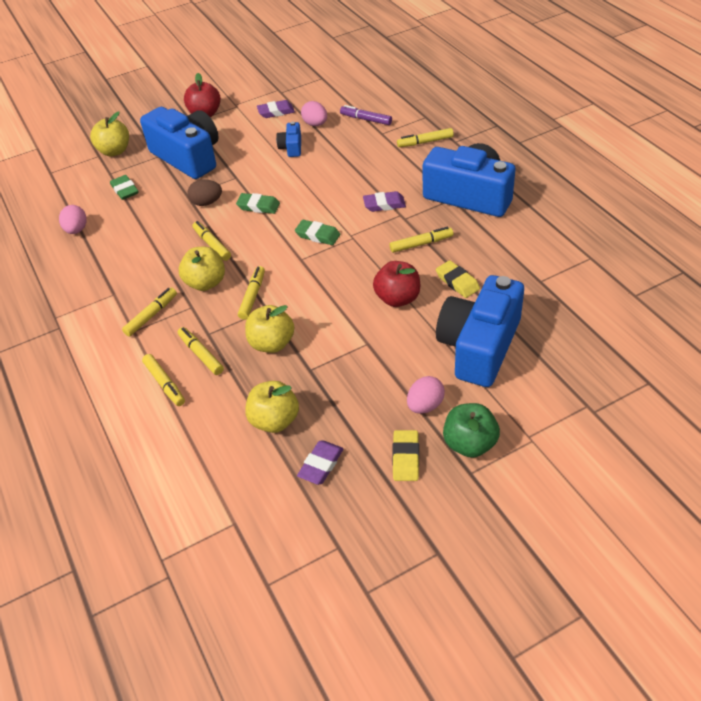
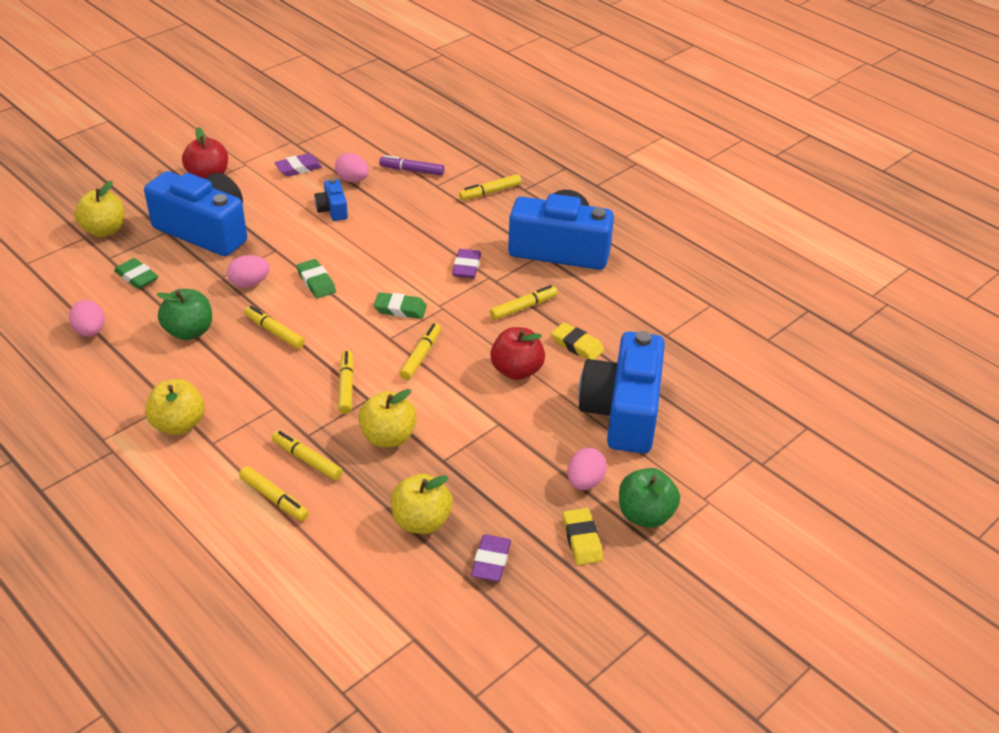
camera: 20 degrees left, 5 degrees down
yellow marker [122,287,177,337] -> yellow marker moved to [400,323,441,380]
yellow apple [179,247,225,291] -> yellow apple moved to [145,379,205,435]
brown egg [187,179,222,206] -> pink egg [227,255,270,288]
green eraser [236,193,280,214] -> green eraser turned 60 degrees clockwise [296,259,336,299]
purple eraser [363,191,406,212] -> purple eraser turned 60 degrees counterclockwise [452,249,481,278]
none -> green apple [157,289,212,340]

